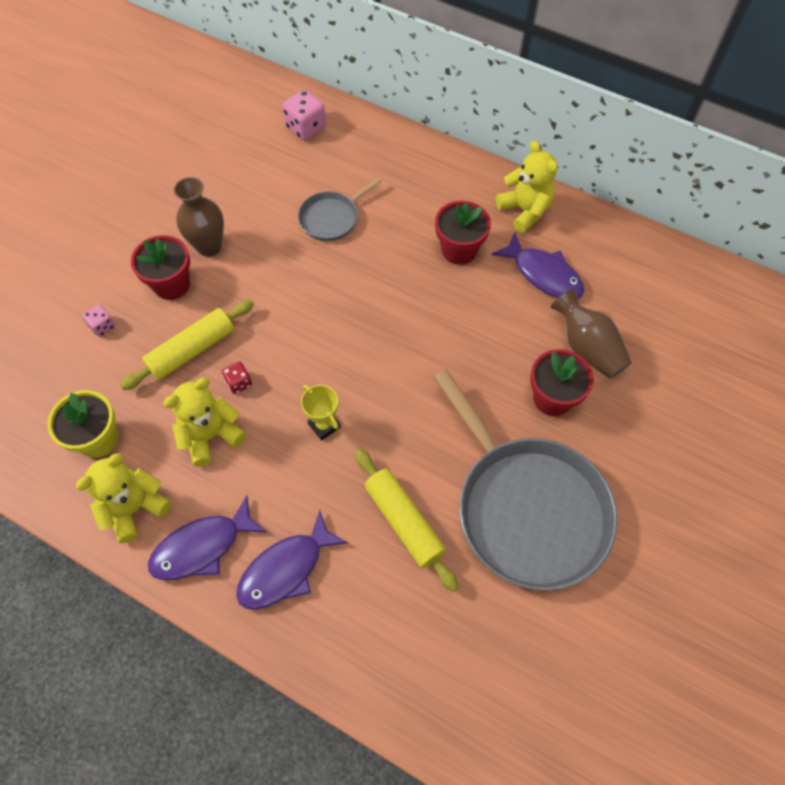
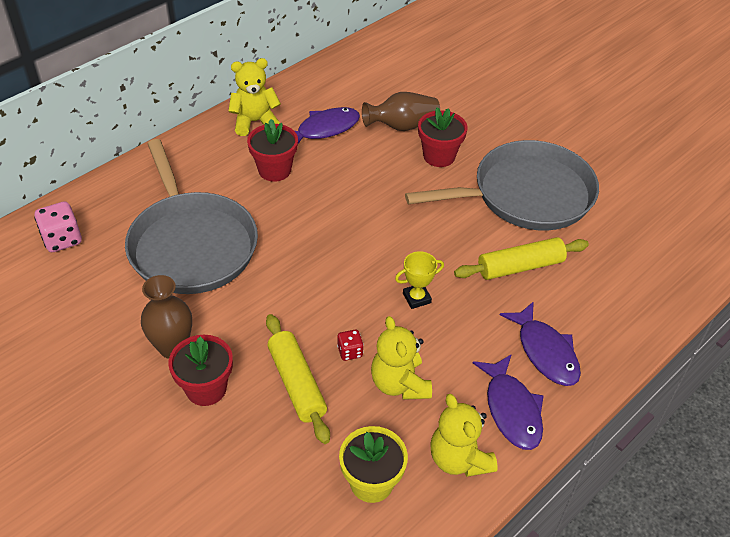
camera: 75 degrees left, 15 degrees down
pink dice [83,304,115,337] -> none
grey pan [298,177,382,241] -> grey pan [125,139,258,294], size x2.11

